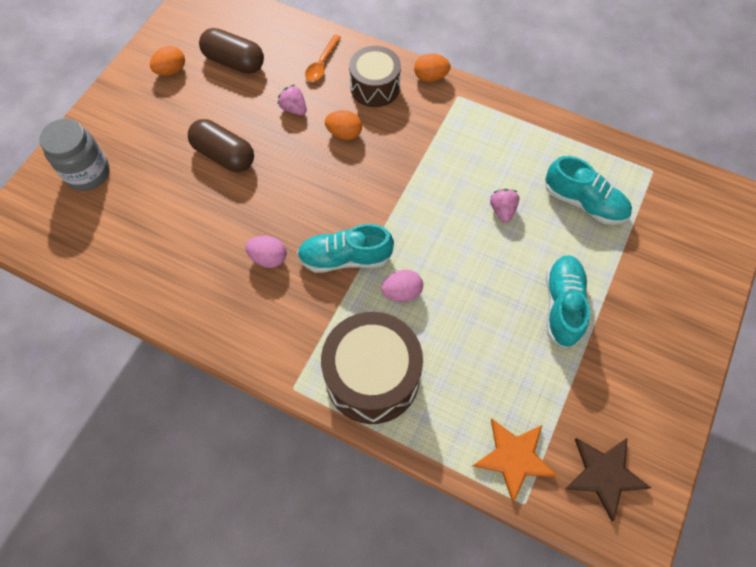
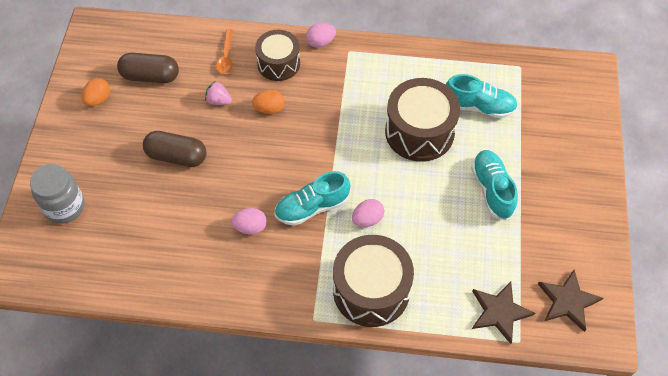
camera: 20 degrees left, 5 degrees down
orange egg [414,53,451,82] -> pink egg [306,23,336,47]
orange star [473,419,557,503] -> brown star [472,281,535,344]
pink strawberry [490,189,519,223] -> brown drum [385,78,460,162]

